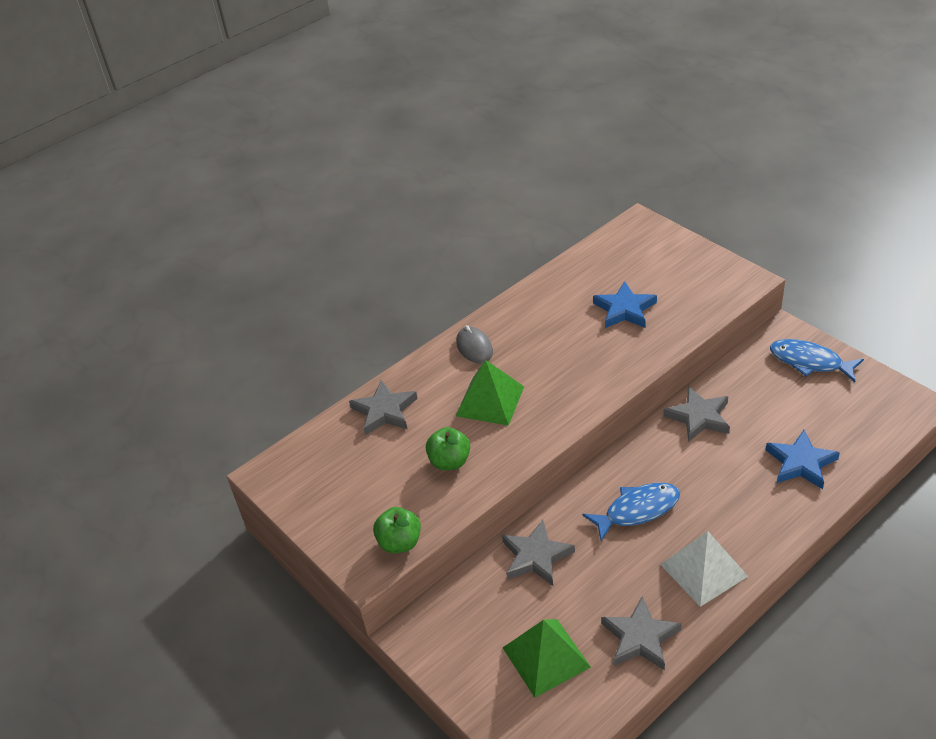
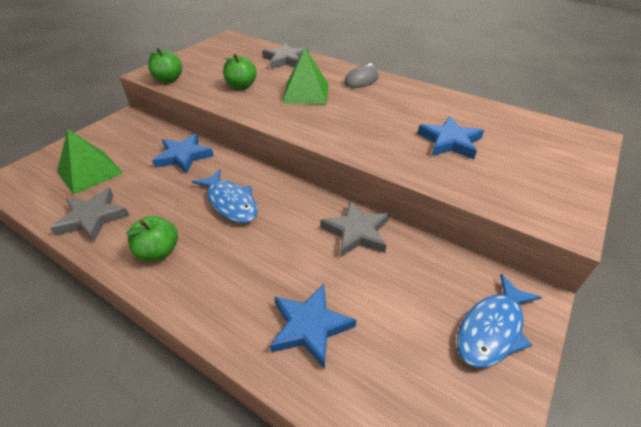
camera: 70 degrees right, 0 degrees up
grey star [502,520,575,586] -> blue star [152,133,214,174]
white pyramid [660,531,748,607] -> green apple [126,216,178,261]
blue fish [770,339,864,382] -> blue fish turned 150 degrees counterclockwise [457,274,542,368]

